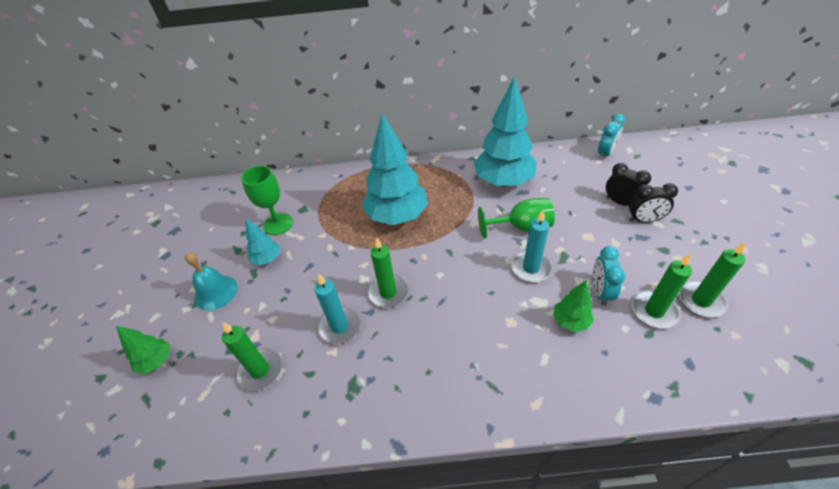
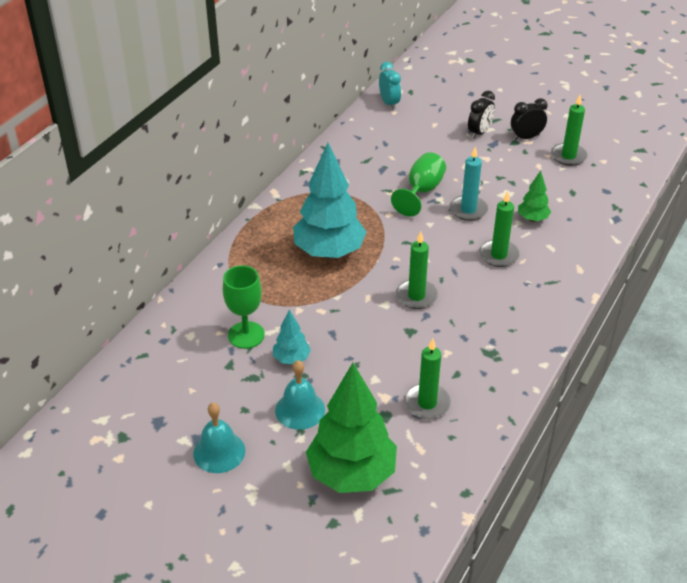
camera: 60 degrees left, 5 degrees down
green tree [116,326,170,374] -> green tree [306,363,397,493], size x2.13
turquoise candle [315,274,361,344] -> none
turquoise tree [474,76,537,187] -> none
turquoise clock [593,246,625,306] -> none
black clock [606,163,651,206] -> black clock moved to [511,98,547,140]
green candle [632,254,692,328] -> green candle moved to [479,191,520,267]
none -> turquoise bell [193,403,245,473]

